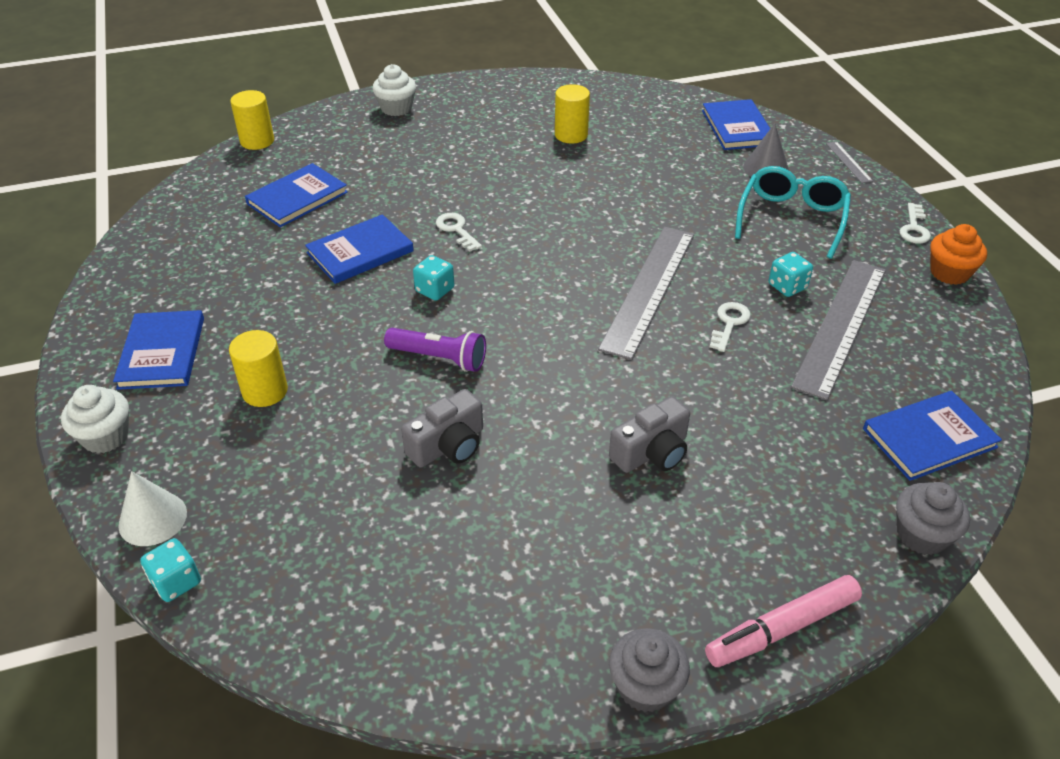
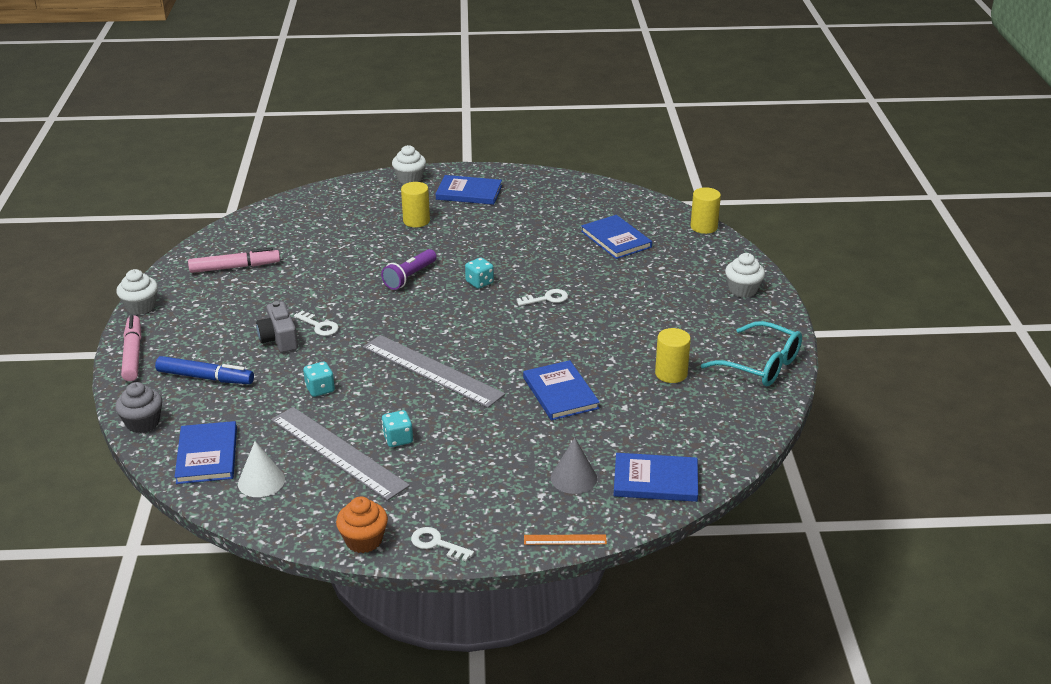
camera: 105 degrees right, 10 degrees down
white cone [118,471,187,546] -> white cone moved to [238,441,285,497]
turquoise dice [140,538,201,602] -> turquoise dice moved to [303,361,335,397]
blue book [305,214,414,284] -> blue book moved to [523,360,600,421]
grey camera [401,389,483,468] -> none
grey cupcake [609,628,690,712] -> white cupcake [117,269,158,315]
white key [710,302,751,352] -> white key moved to [294,311,339,336]
turquoise glasses [735,166,851,259] -> turquoise glasses moved to [701,321,802,386]
grey ruler [826,141,873,183] -> orange ruler [524,534,607,545]
none -> blue marker [155,356,254,384]
none -> pink marker [188,248,280,273]

